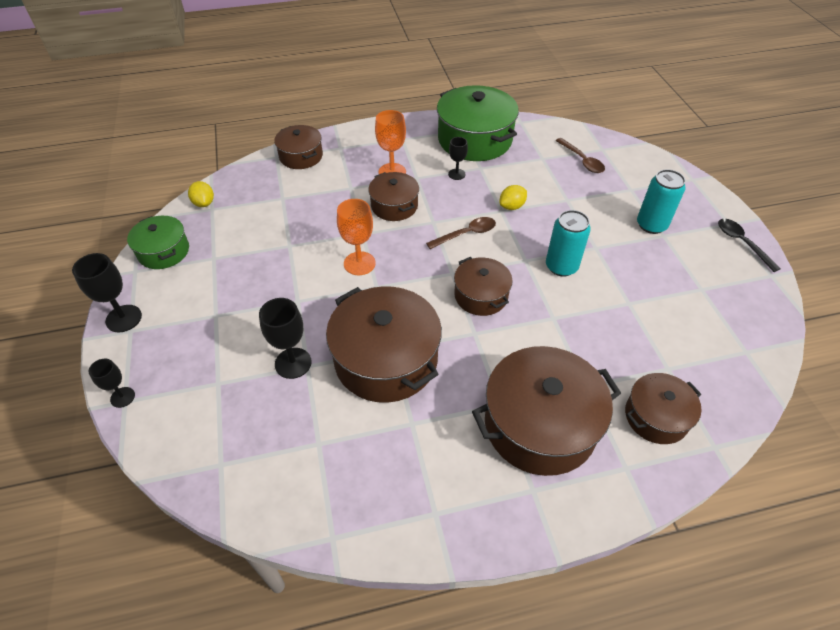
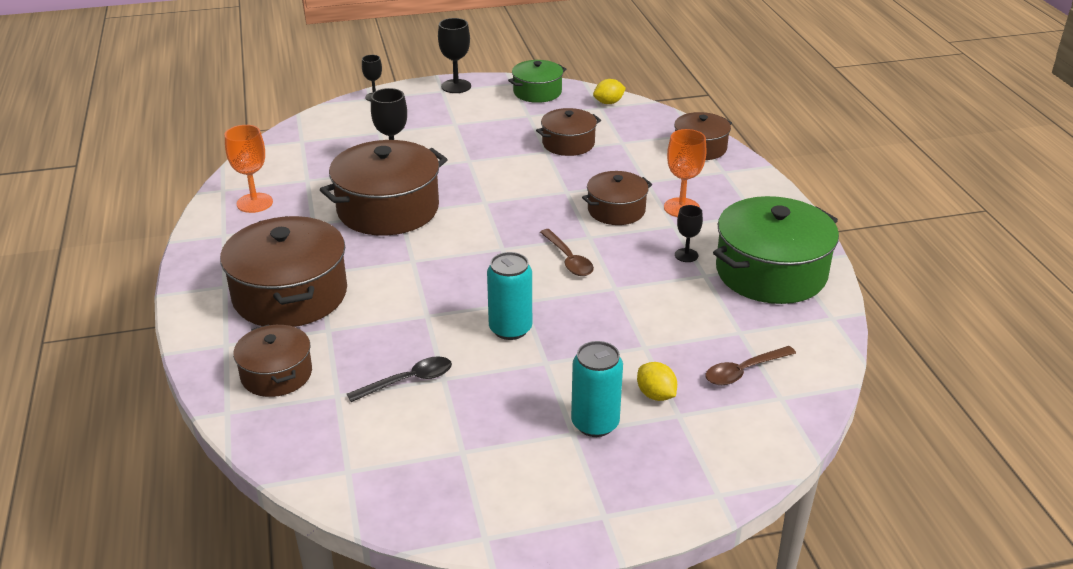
camera: 90 degrees right, 15 degrees down
orange goblet [337,199,376,275] -> orange goblet moved to [224,125,273,213]
brown pot [454,257,513,316] -> brown pot moved to [536,108,601,156]
yellow lemon [500,185,527,210] -> yellow lemon moved to [637,362,677,401]
black spoon [718,219,781,272] -> black spoon moved to [347,356,452,402]

